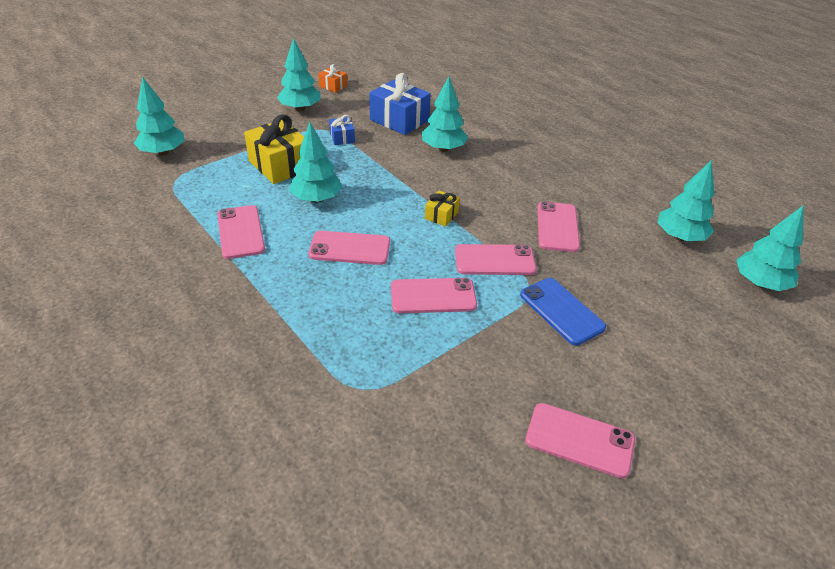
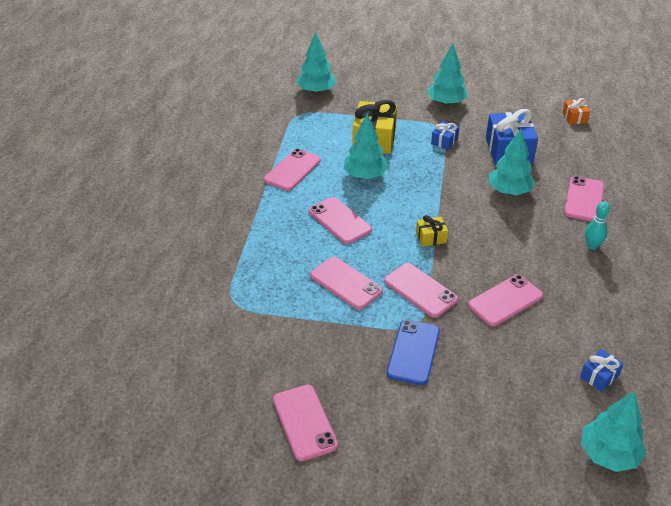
camera: 50 degrees right, 0 degrees up
orange gift [318,64,347,93] -> orange gift moved to [562,98,590,125]
turquoise tree [657,160,714,241] -> blue gift [580,349,623,392]
none -> pink phone [564,176,604,221]
none -> turquoise bowling pin [585,202,610,250]

